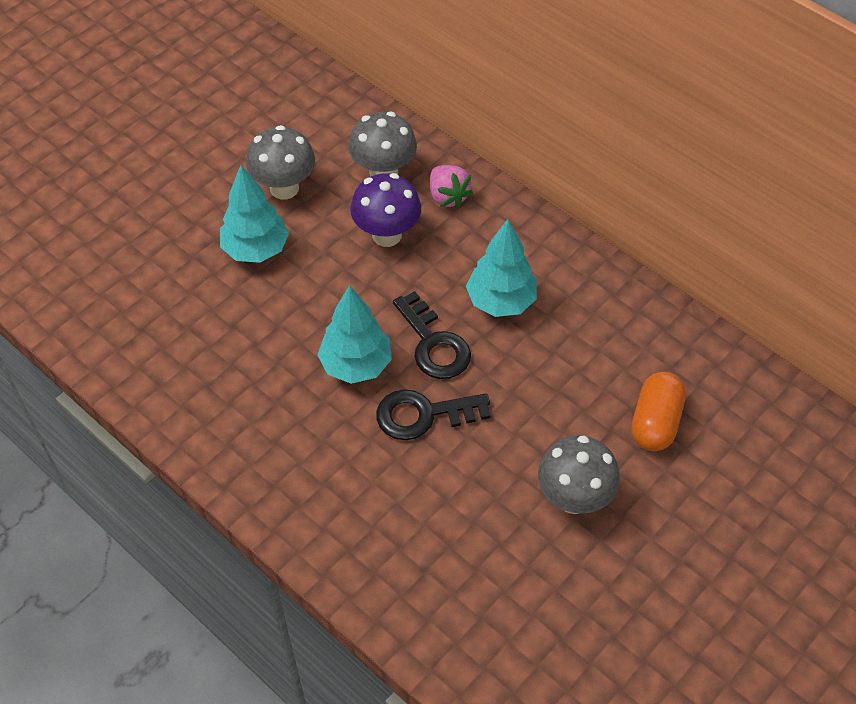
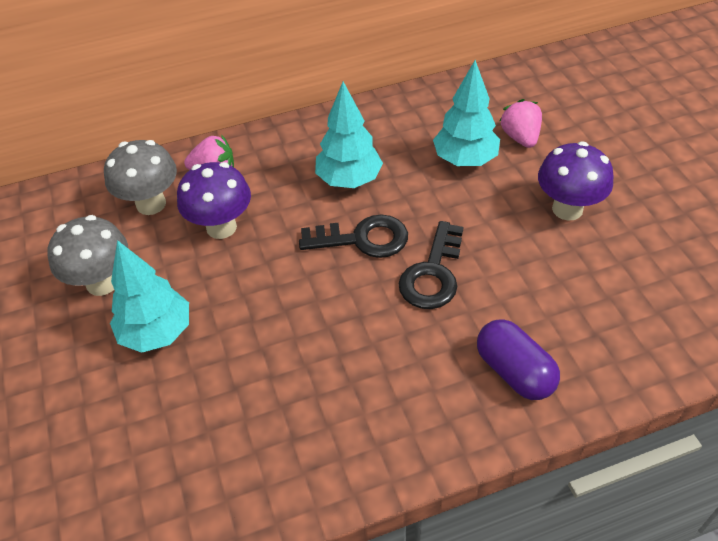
camera: 60 degrees left, 5 degrees down
turquoise tree [317,285,392,384] -> turquoise tree moved to [433,60,500,166]
grey mushroom [538,435,620,514] -> purple mushroom [538,141,614,221]
orange capsule [631,372,686,451] -> pink strawberry [500,99,542,148]
none -> purple capsule [477,319,560,400]

